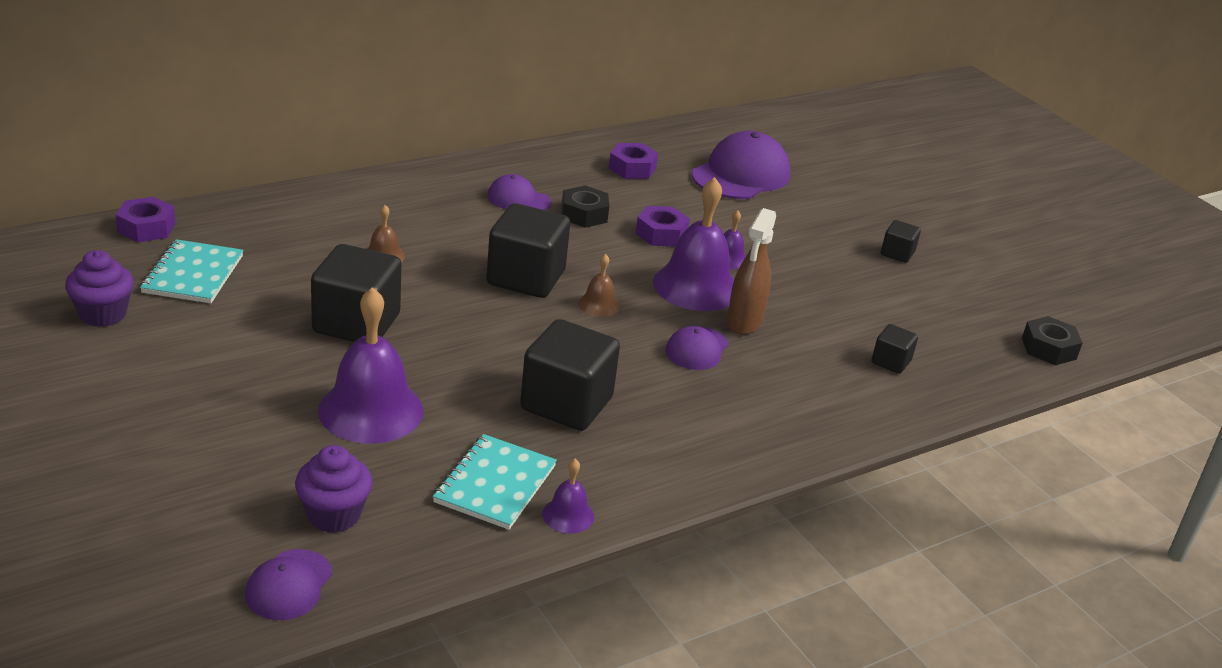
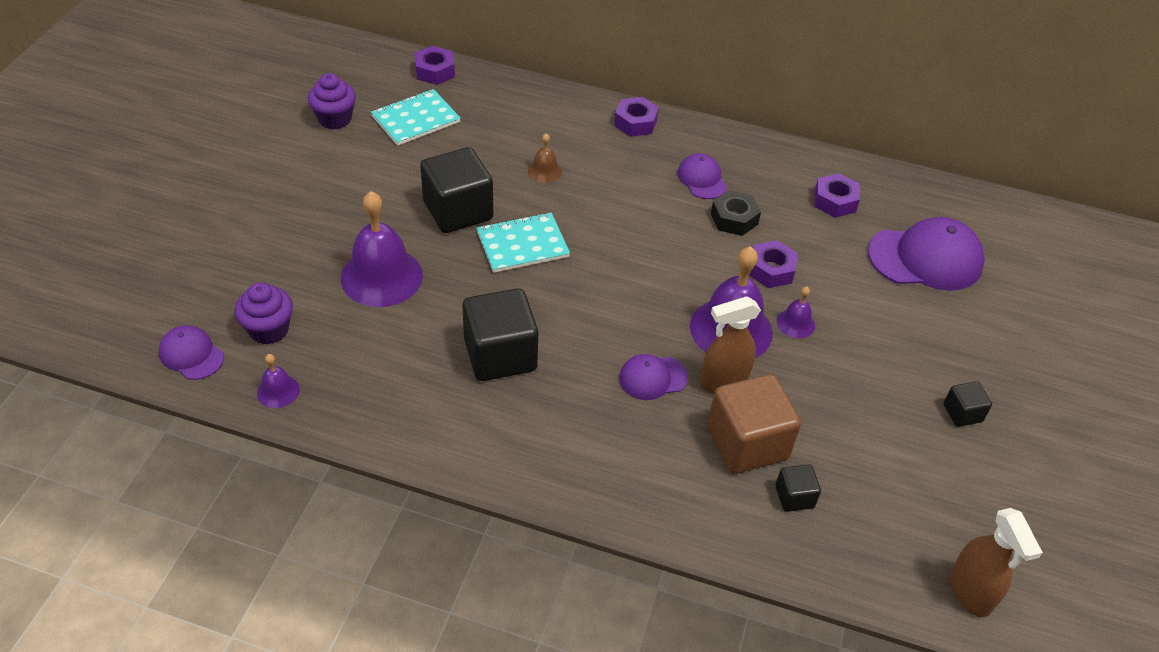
camera: 50 degrees right, 15 degrees up
purple cap [245,549,332,620] -> purple cap turned 60 degrees clockwise [159,325,224,380]
turquoise notebook [433,434,557,530] -> turquoise notebook moved to [477,212,570,273]
black cube [486,203,570,298] -> none
purple bell [542,459,594,533] -> purple bell moved to [257,354,300,408]
brown bell [578,254,620,317] -> none
black nut [1022,316,1082,365] -> brown spray bottle [949,508,1043,617]
none -> purple nut [614,97,659,137]
none -> brown cube [707,374,801,474]

